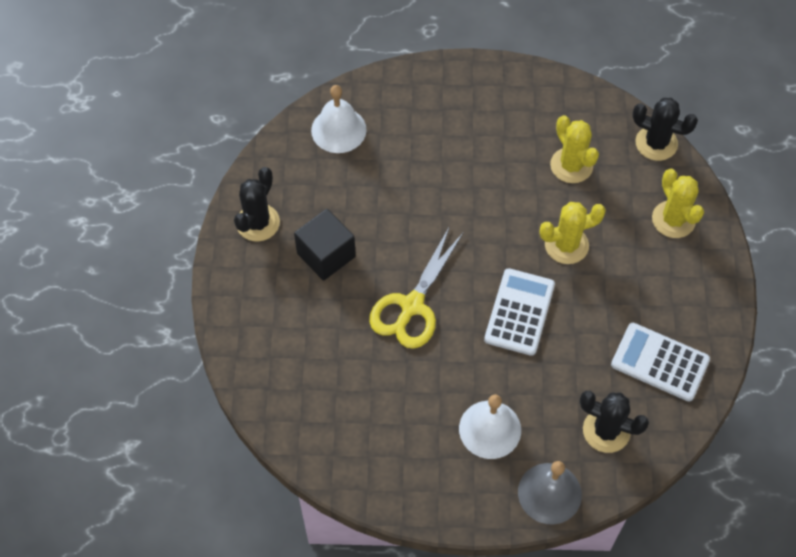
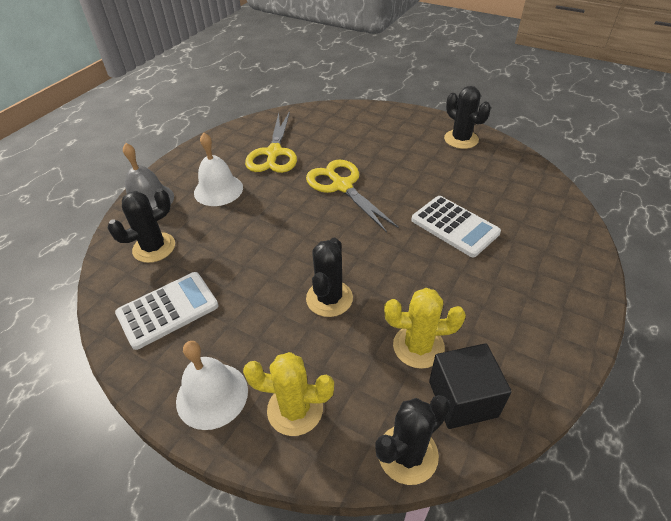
camera: 120 degrees right, 15 degrees down
black cube [294,209,356,281] -> black cube moved to [429,343,512,429]
white bell [311,85,367,153] -> white bell moved to [176,341,248,430]
white calculator [484,268,555,356] -> white calculator moved to [411,196,501,257]
yellow cactus [539,202,606,264] -> black cactus [306,238,353,317]
none -> yellow scissors [245,111,297,173]

